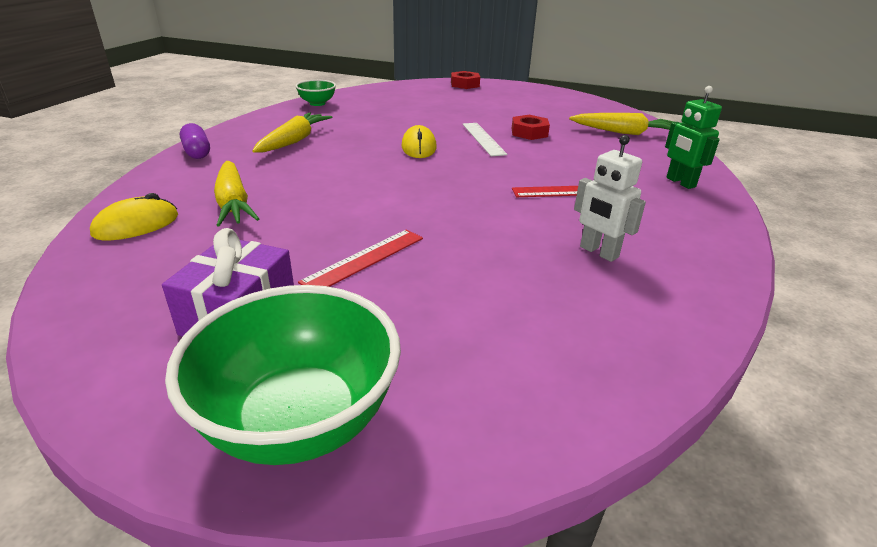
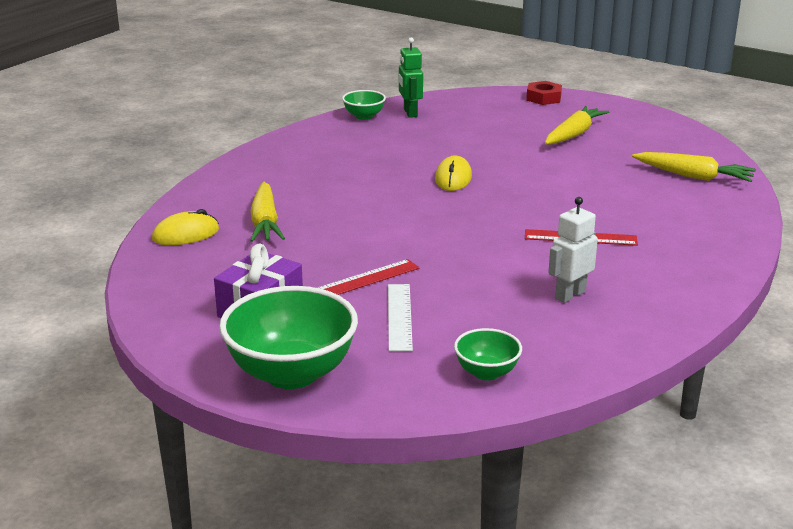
camera: 15 degrees right, 5 degrees down
purple capsule [180,123,210,159] -> none
yellow carrot [252,113,332,153] -> yellow carrot moved to [545,106,609,144]
white ruler [463,123,507,156] -> white ruler moved to [388,284,413,351]
red nut [512,115,550,140] -> none
white robot [574,135,646,262] -> white robot turned 75 degrees clockwise [548,197,598,303]
green robot [665,86,722,189] -> green robot moved to [399,37,423,118]
none -> green bowl [454,328,522,380]

